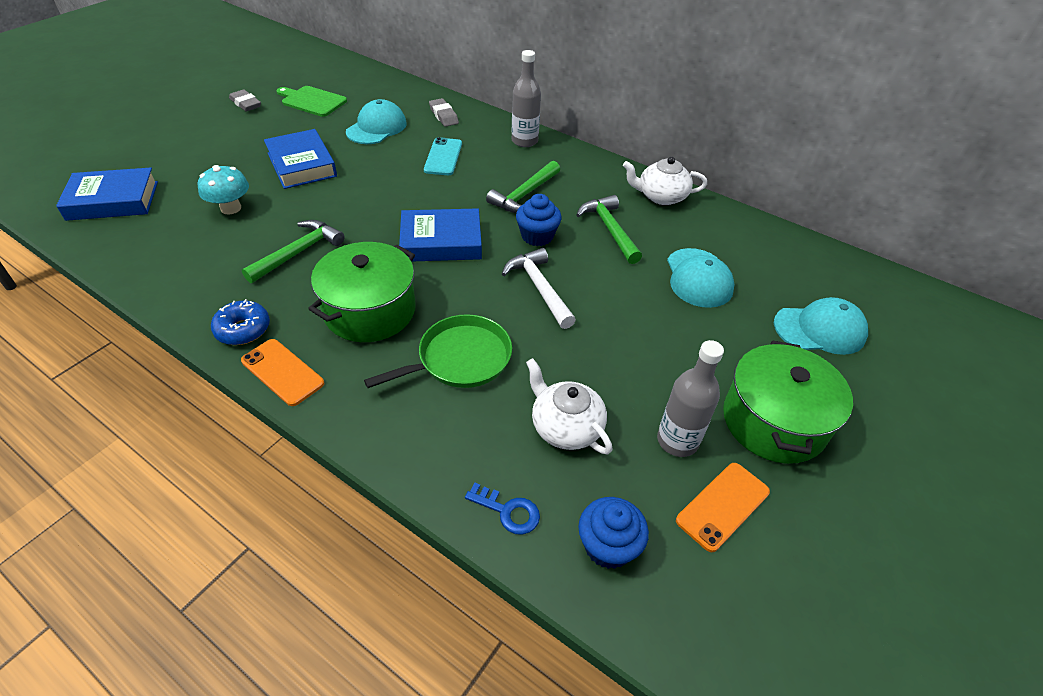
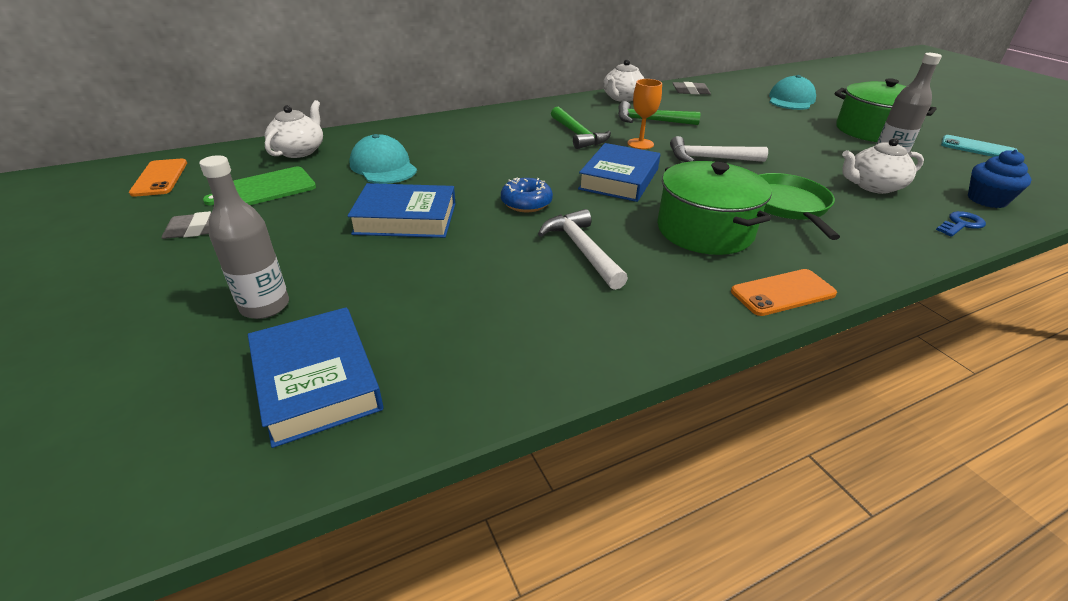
camera: 60 degrees left, 10 degrees down
blue book [56,167,158,221] -> blue book turned 45 degrees counterclockwise [248,307,383,448]
turquoise mushroom [198,165,249,214] -> none
blue donut [211,299,270,345] -> blue donut moved to [501,178,553,212]
green hammer [242,220,345,283] -> white hammer [538,209,628,290]
turquoise phone [424,137,462,175] -> turquoise phone moved to [941,135,1018,157]
grey eraser [429,98,459,127] -> grey eraser moved to [673,82,711,94]
grey bottle [512,50,541,147] -> grey bottle moved to [199,155,289,319]
blue cupcake [516,194,562,246] -> orange goblet [628,79,662,149]
turquoise cap [667,248,735,308] -> none
orange phone [676,463,770,552] -> orange phone moved to [129,159,187,197]
none -> white teapot [265,100,323,158]

